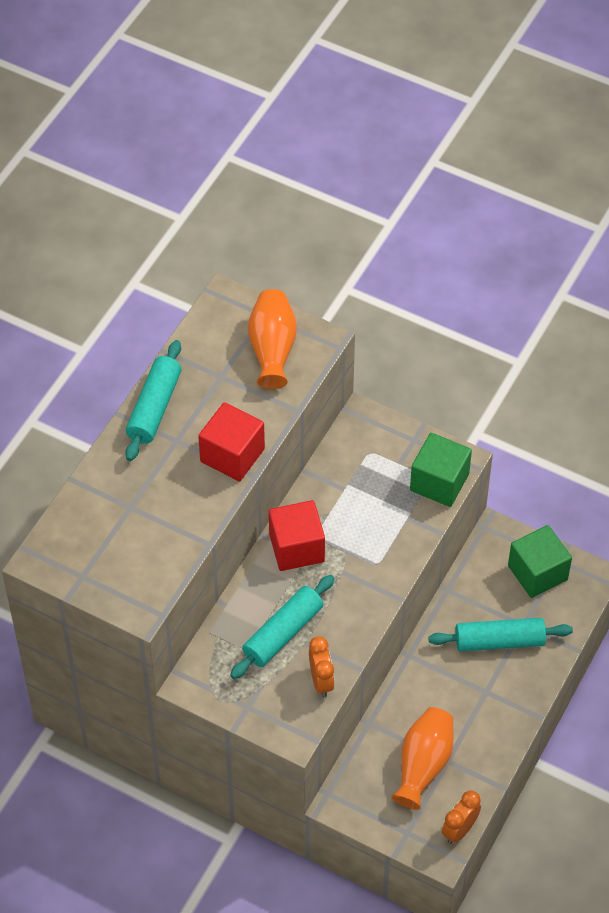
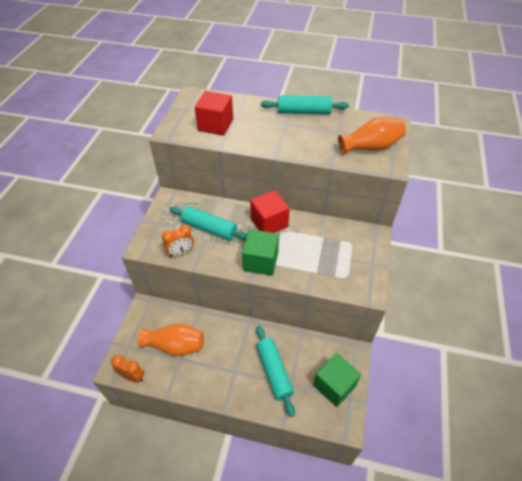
camera: 75 degrees right, 5 degrees down
red cube [198,402,265,481] -> red cube moved to [195,91,233,136]
green cube [410,433,472,507] -> green cube moved to [242,229,279,276]

